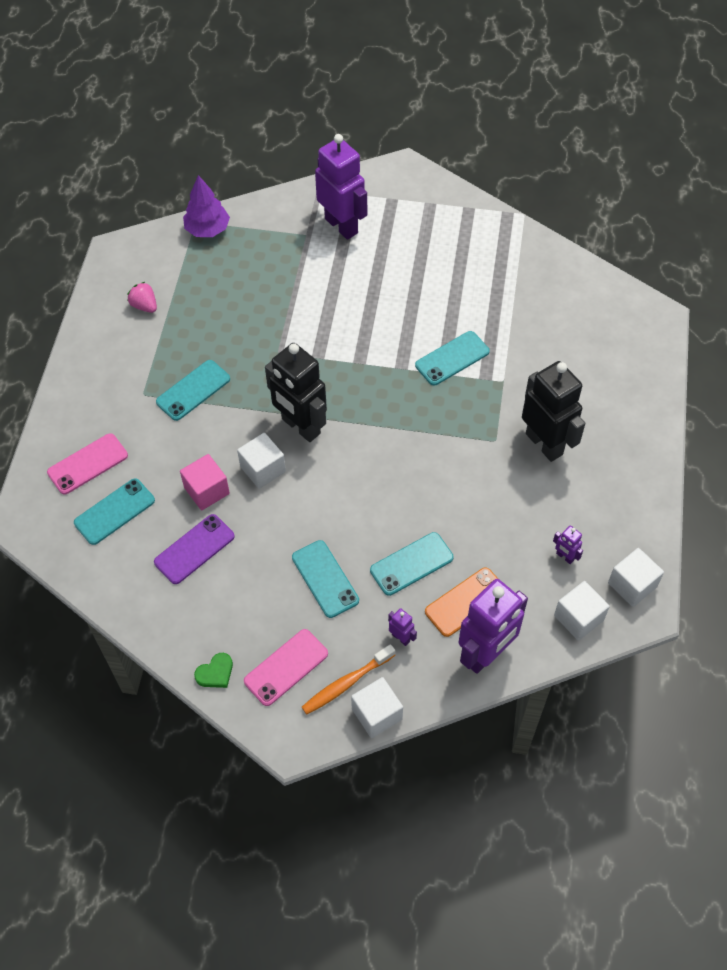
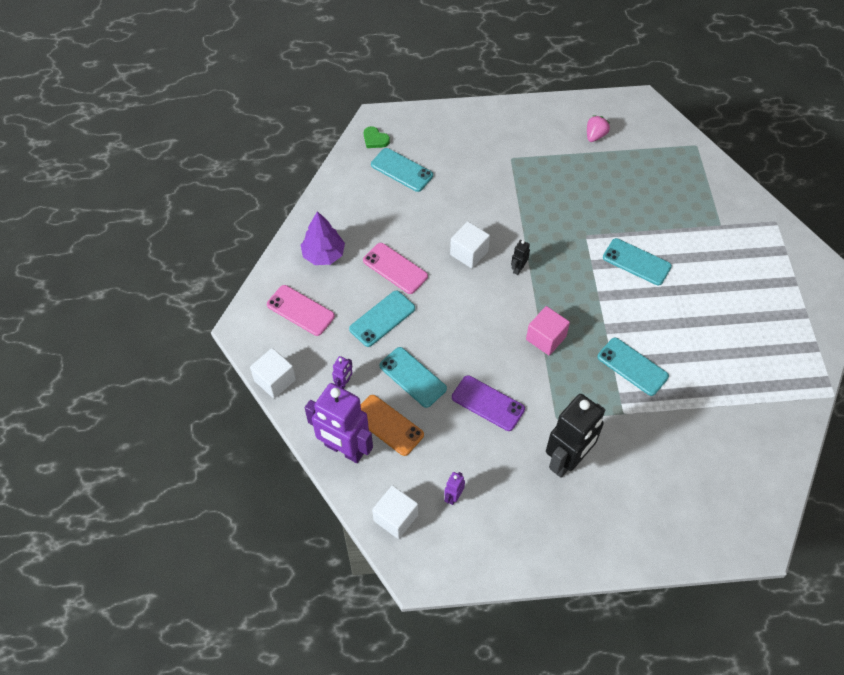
camera: 75 degrees right, 0 degrees up
pink phone [47,433,128,495] -> pink phone moved to [363,243,428,294]
purple phone [154,514,235,584] -> purple phone moved to [452,375,525,431]
turquoise phone [156,360,230,421] -> turquoise phone moved to [603,238,672,285]
pink cube [180,454,230,510] -> pink cube moved to [526,306,570,355]
purple tree [183,175,230,237] -> purple tree moved to [301,211,345,265]
green heart [194,653,233,688] -> green heart moved to [364,126,390,148]
black robot [265,343,327,442] -> black robot [511,240,530,275], size x0.41
orange toothbrush [302,644,395,715] -> none
purple robot [315,134,367,240] -> none
white cube [608,548,664,607] -> none

